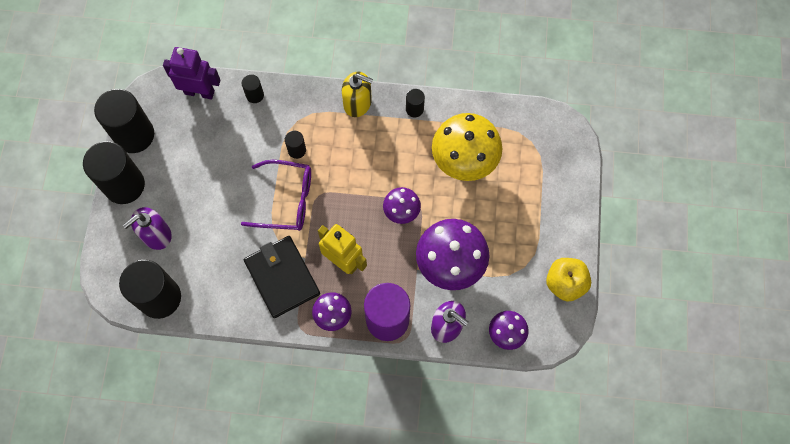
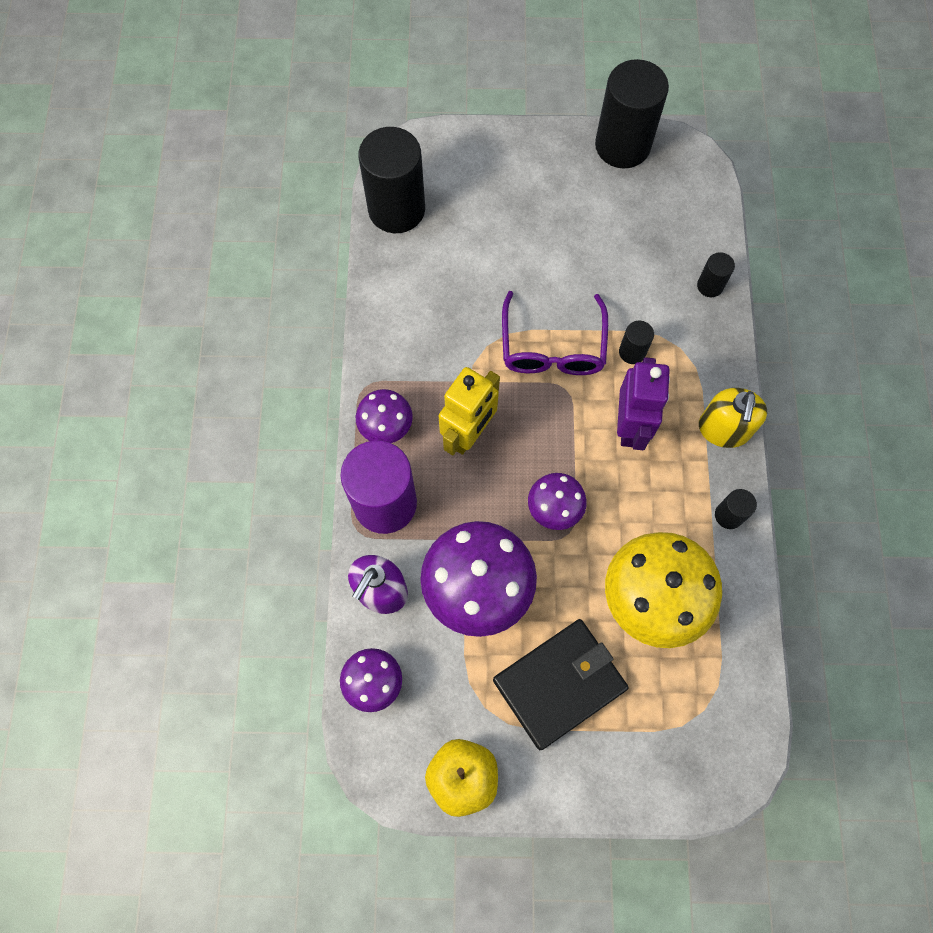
camera: 85 degrees right, 0 degrees up
black cylinder [83,141,145,204] -> none
purple soap dispenser [123,207,172,250] -> none
purple robot [163,47,221,100] -> purple robot moved to [617,357,670,450]
black wallet [244,236,320,318] -> black wallet moved to [493,619,629,750]

